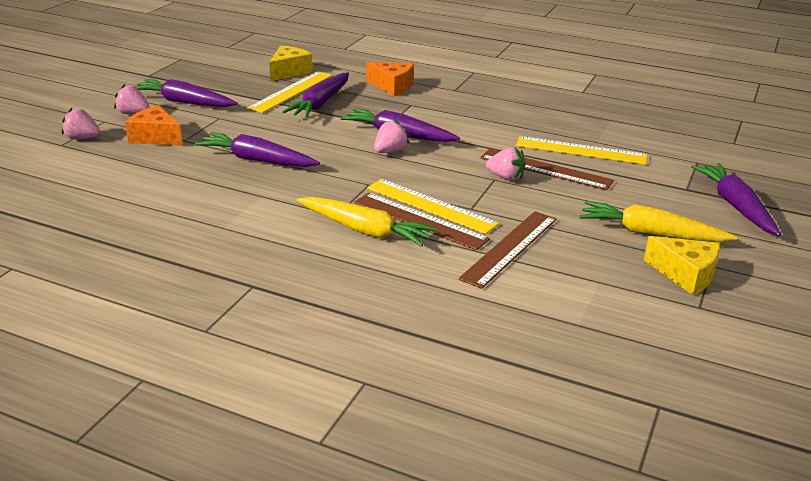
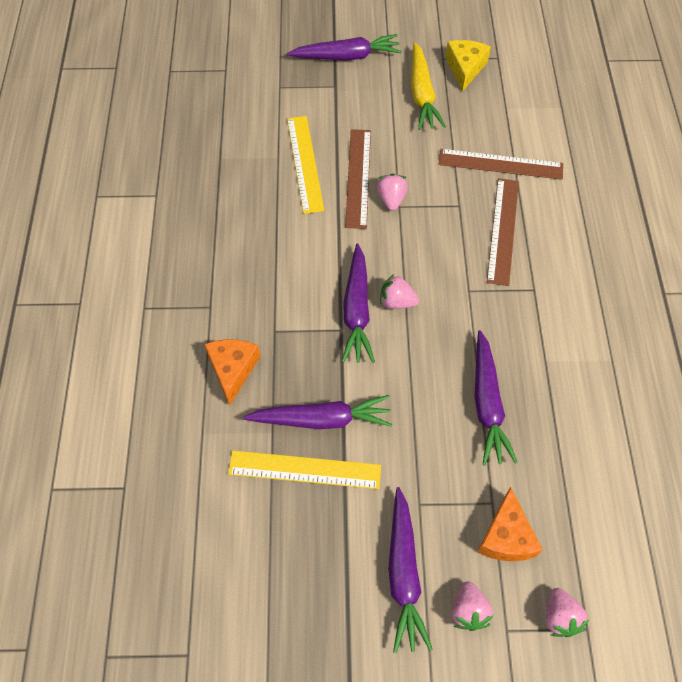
camera: 115 degrees left, 30 degrees up
yellow cheese [269,45,313,81] -> none
yellow carrot [297,197,437,246] -> none
yellow ruler [367,179,499,234] -> none
purple carrot [691,163,781,236] -> purple carrot turned 150 degrees counterclockwise [287,34,402,61]

